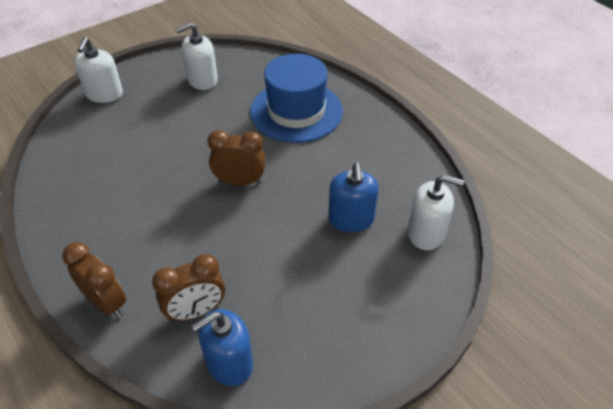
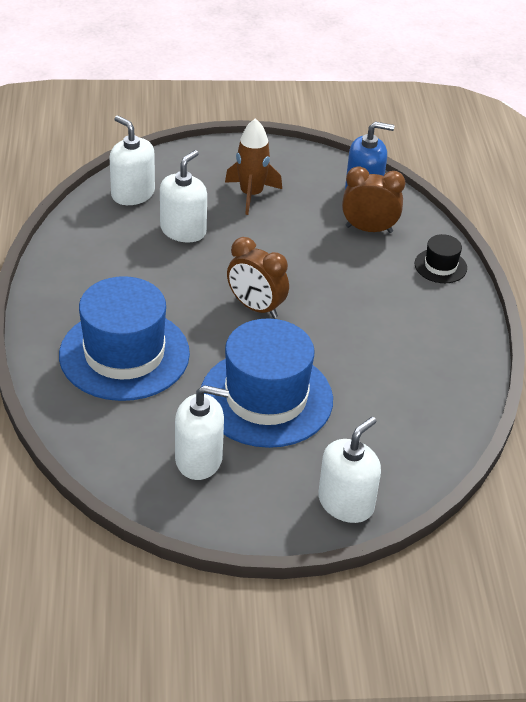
camera: 150 degrees left, 5 degrees down
brown clock [62,242,126,318] -> black hat [415,234,467,283]
blue soap dispenser [328,163,378,232] -> white soap dispenser [160,150,207,243]
none -> blue hat [201,318,333,448]
none -> brown rocket [225,118,282,215]

